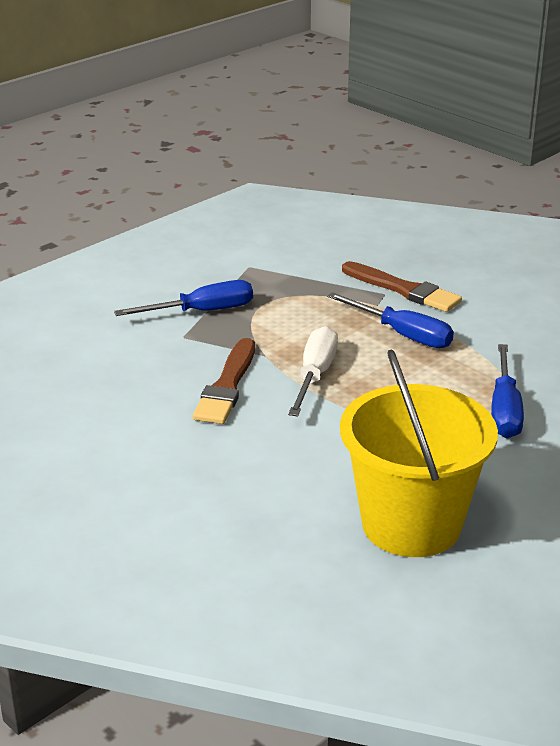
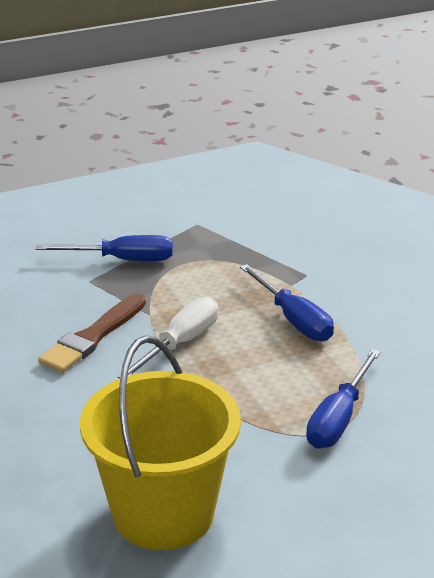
camera: 20 degrees right, 0 degrees up
brown brush [342,261,462,312] -> none

